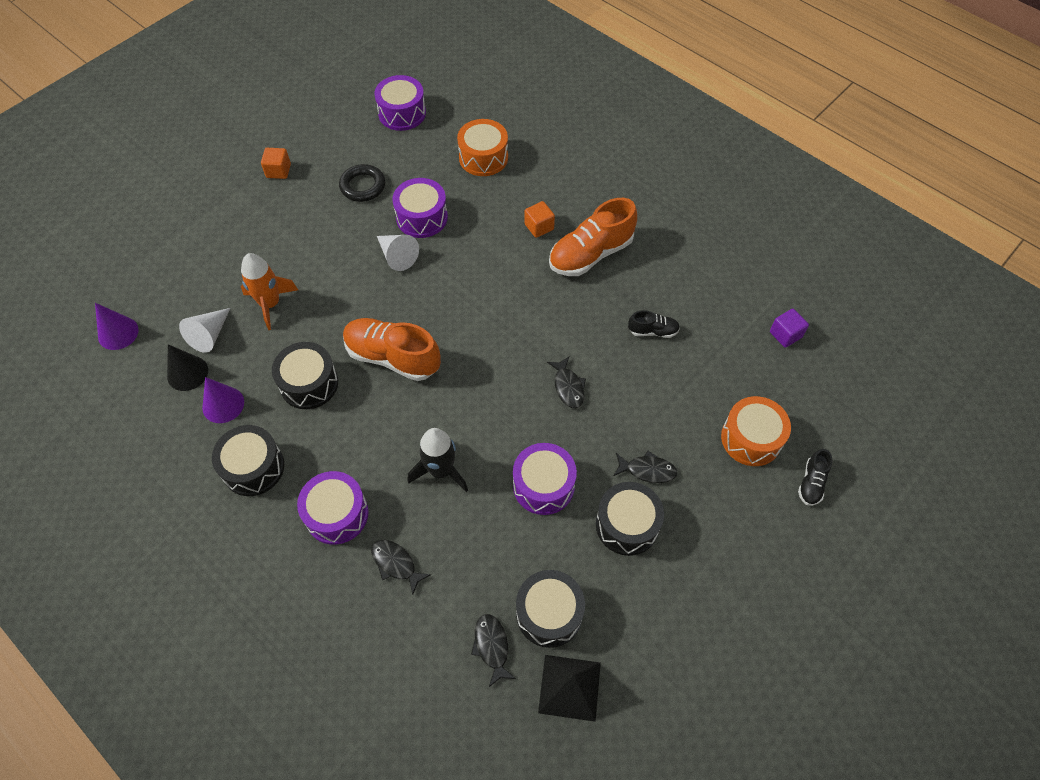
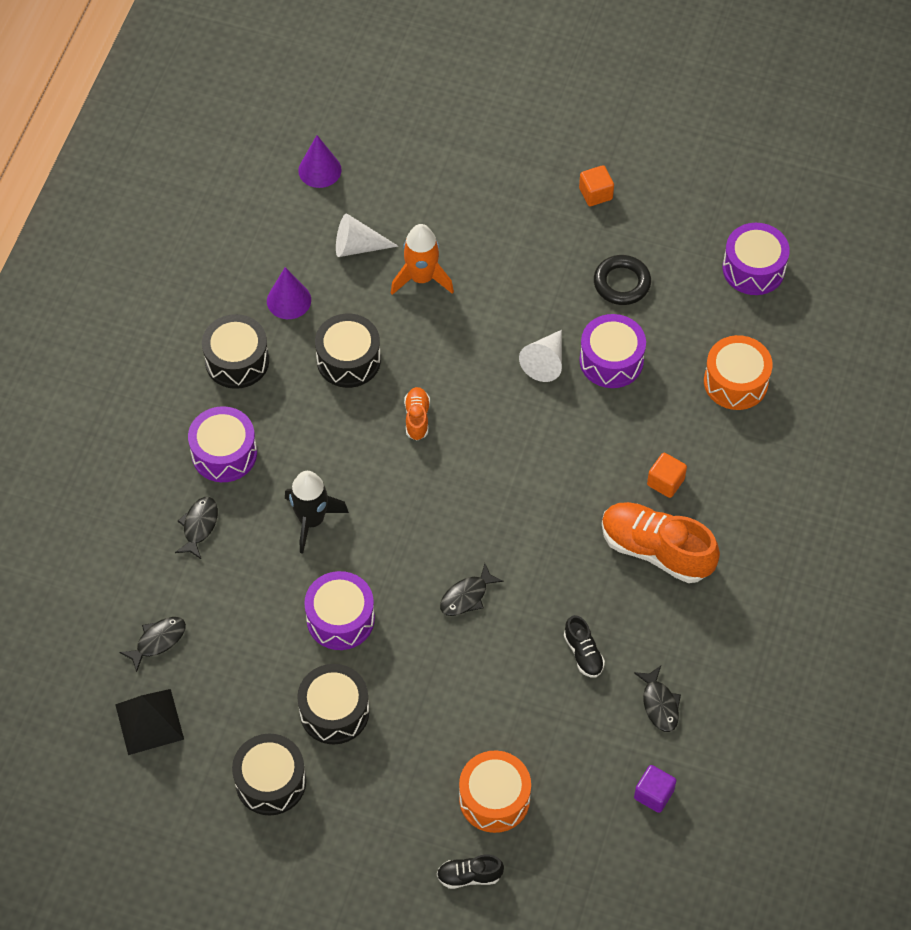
camera: 65 degrees right, 0 degrees up
black cone [167,344,208,391] -> none
orange shoe [343,318,441,381] -> orange shoe [404,387,430,441], size x0.49
black drum [516,570,585,648] -> black drum moved to [232,734,306,815]
black fish [614,451,678,483] -> black fish moved to [634,666,681,732]

